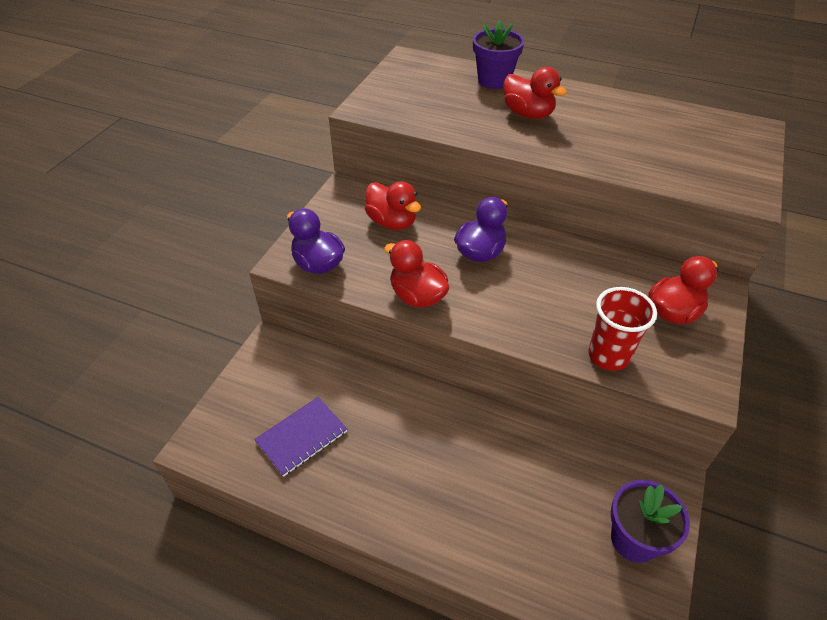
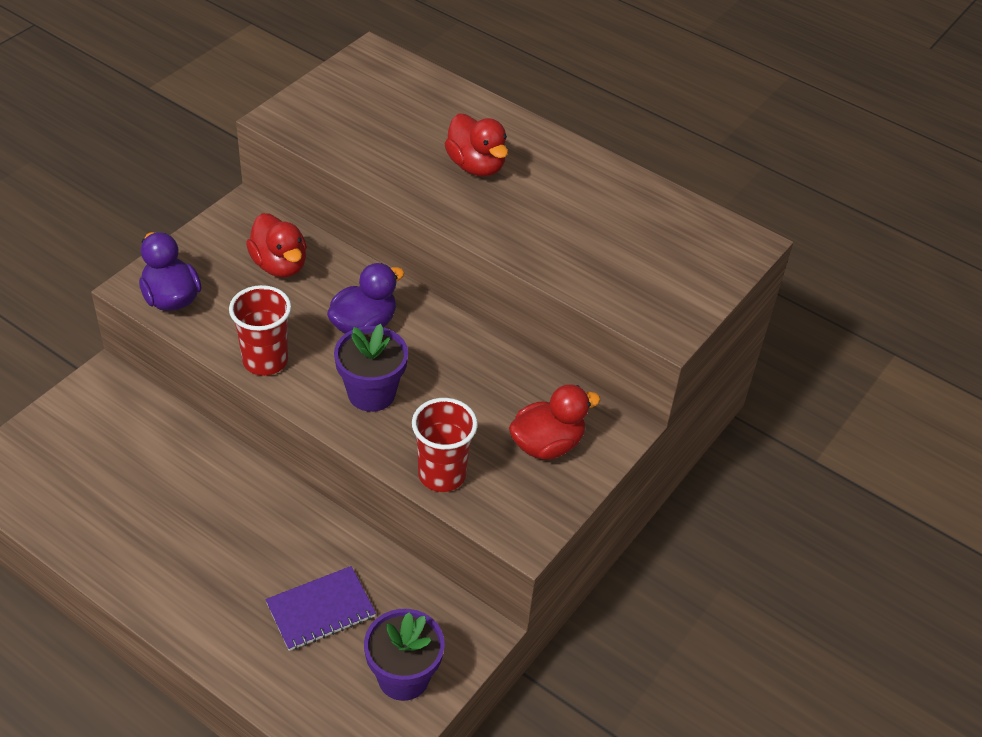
camera: 10 degrees right, 0 degrees up
purple notebook [254,397,347,477] -> purple notebook moved to [265,566,376,651]
red duck [384,240,449,308] -> red cup [229,285,291,376]
purple flower pot [473,20,524,89] -> purple flower pot moved to [334,324,408,412]

